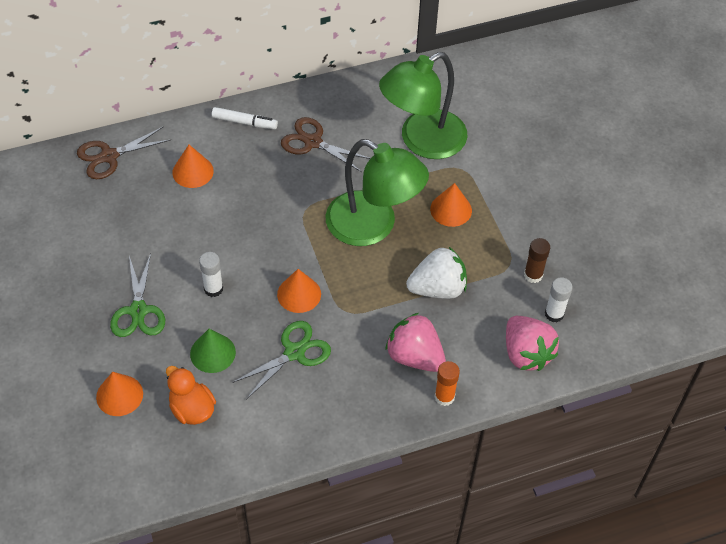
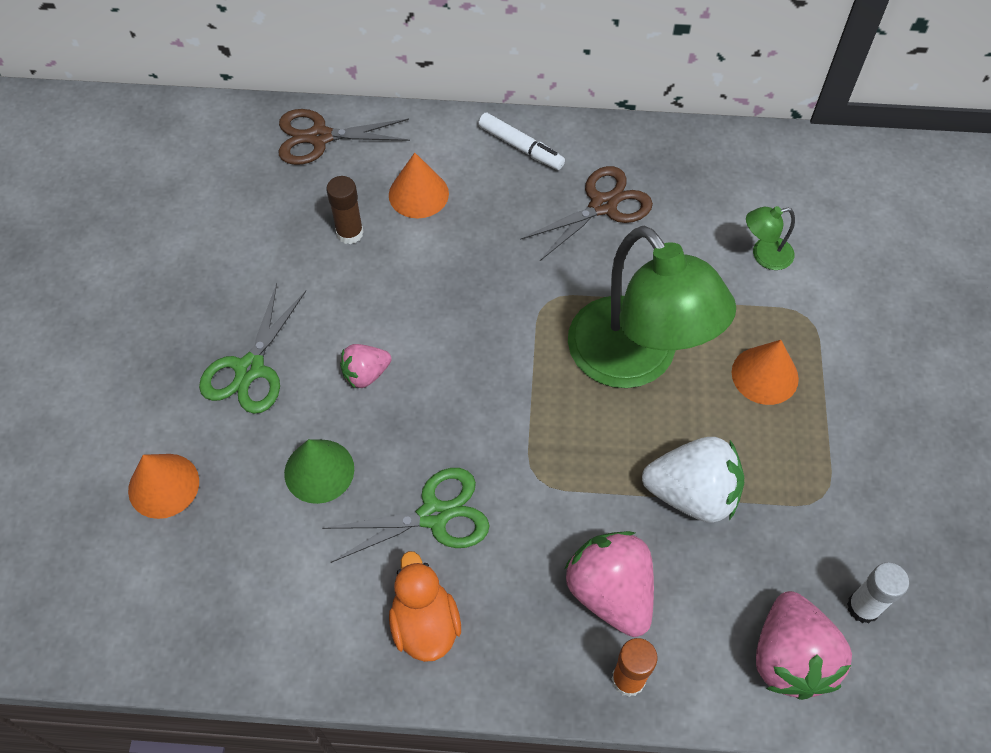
camera: 25 degrees right, 5 degrees up
orange duck [166,366,216,425] -> orange duck moved to [389,551,461,662]
white glue stick [199,252,223,297] -> pink strawberry [340,344,392,389]
orange cone [277,269,321,313] -> none
brown scissors [281,117,371,172] -> brown scissors turned 90 degrees clockwise [520,166,653,261]
green lamp [379,52,467,159] -> green lamp [746,206,795,270], size x0.40
brown glue stick [524,238,550,283] -> brown glue stick moved to [326,176,364,244]

